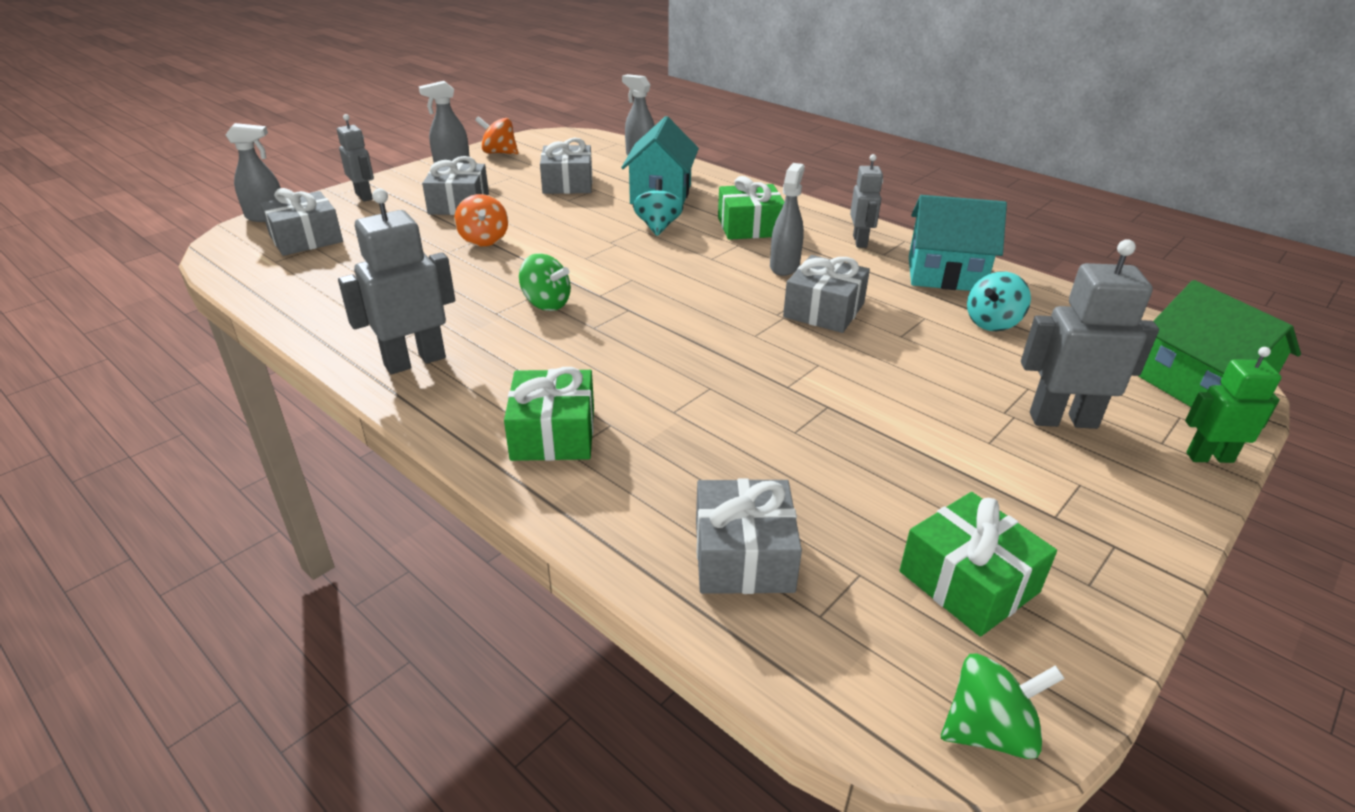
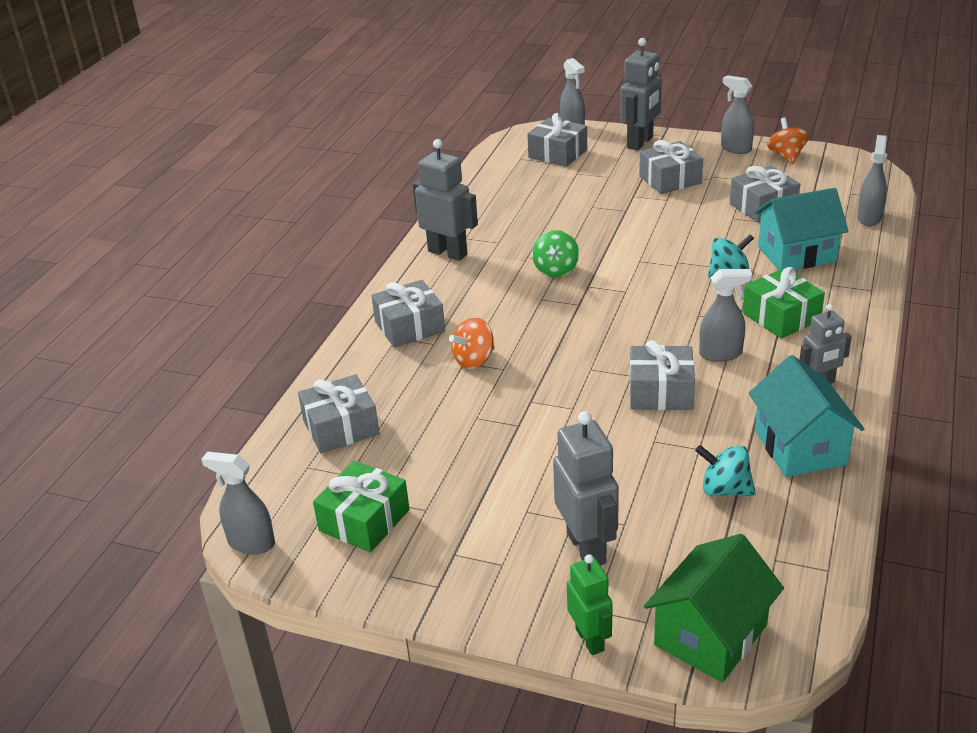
camera: 70 degrees right, 0 degrees up
grey robot [337,114,374,202] -> grey robot [620,38,662,150], size x1.58
orange spinning top [454,194,508,246] -> orange spinning top moved to [449,317,495,369]
green gift [504,367,594,461] -> grey gift [371,280,445,348]
green spinning top [941,653,1065,759] -> grey spray bottle [201,452,275,554]

